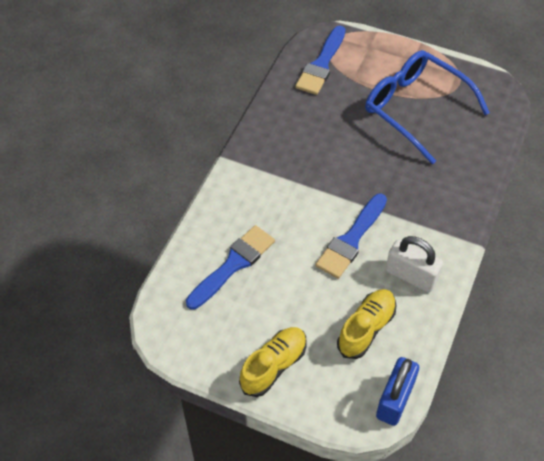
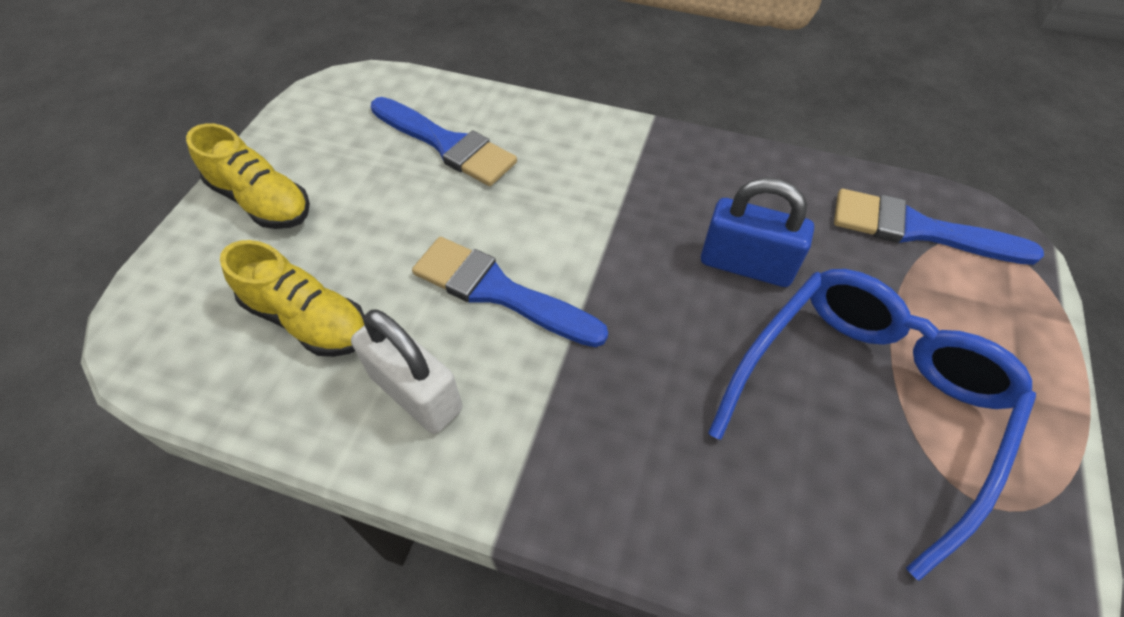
camera: 85 degrees right, 0 degrees up
blue padlock [376,357,419,426] -> blue padlock moved to [701,178,814,287]
white padlock [386,236,443,293] -> white padlock turned 75 degrees counterclockwise [351,309,463,434]

